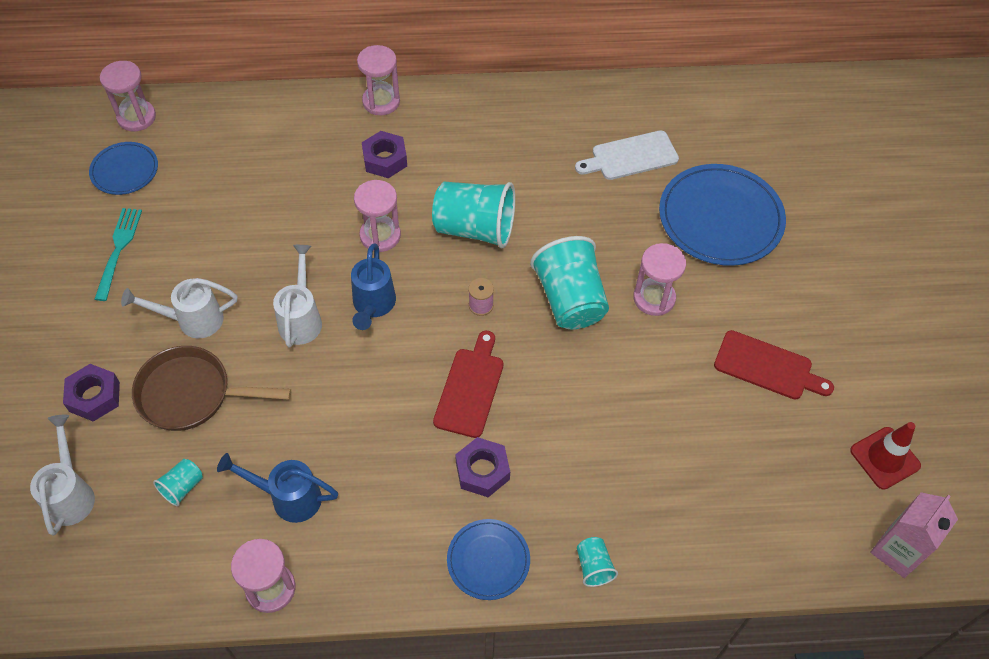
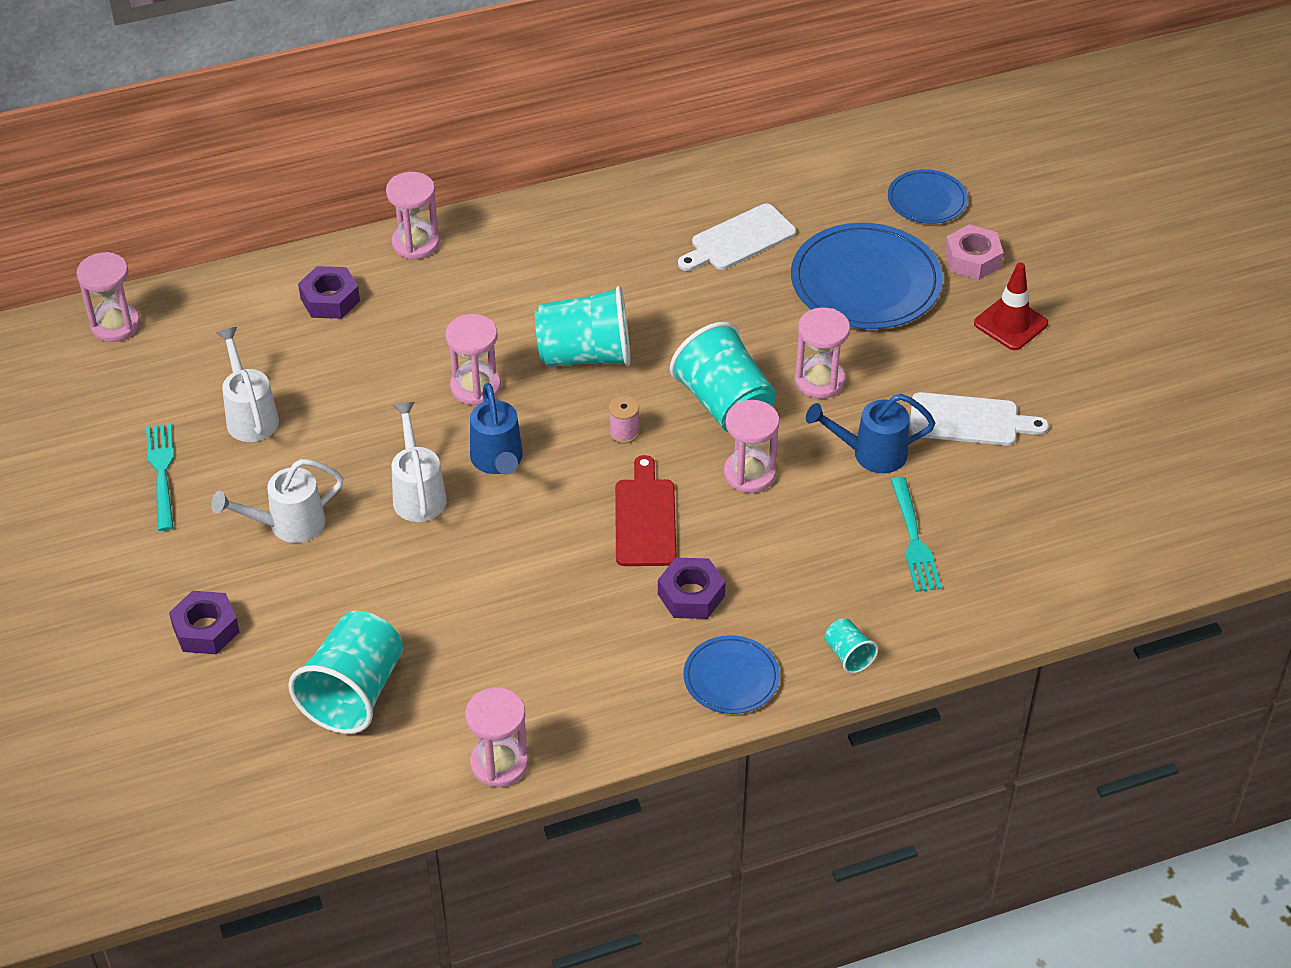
camera: 15 degrees left, 10 degrees down
white watering can [30,414,95,535] -> white watering can moved to [216,327,279,442]
blue plate [89,142,158,195] -> blue plate moved to [888,169,968,224]
brown pan [132,346,291,431] -> none
turquoise cup [153,459,203,506] -> turquoise cup [288,611,403,734], size x2.16
blue watering can [217,453,338,523] -> blue watering can moved to [806,394,935,473]
purple nut [362,131,407,178] -> purple nut moved to [298,266,360,319]
red cutting board [714,330,834,399] -> white cutting board [910,392,1049,446]
red traffic cone [850,422,921,490] -> red traffic cone moved to [974,263,1048,350]
pink carton [870,492,958,578] -> none
none -> pink hourglass [724,400,779,493]
none -> turquoise fork [891,477,942,592]
none -> pink nut [945,224,1004,280]

